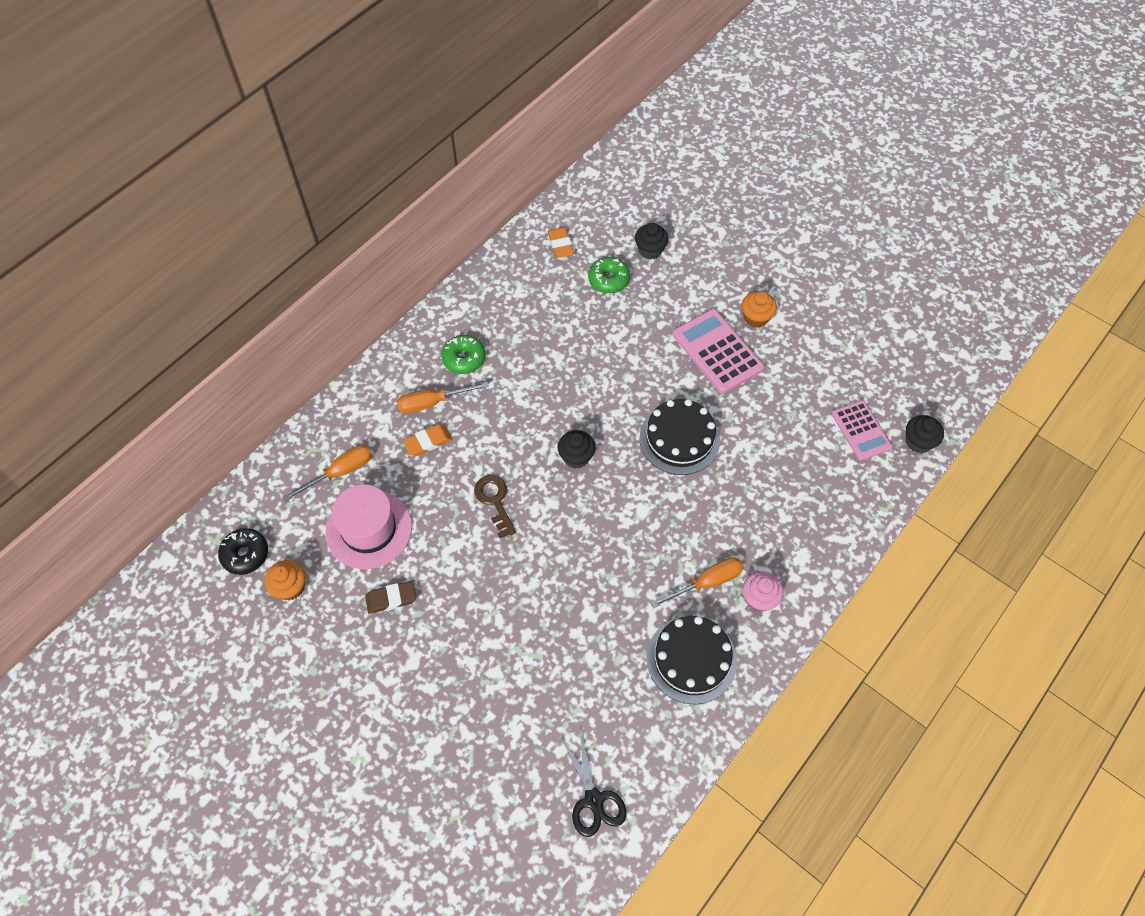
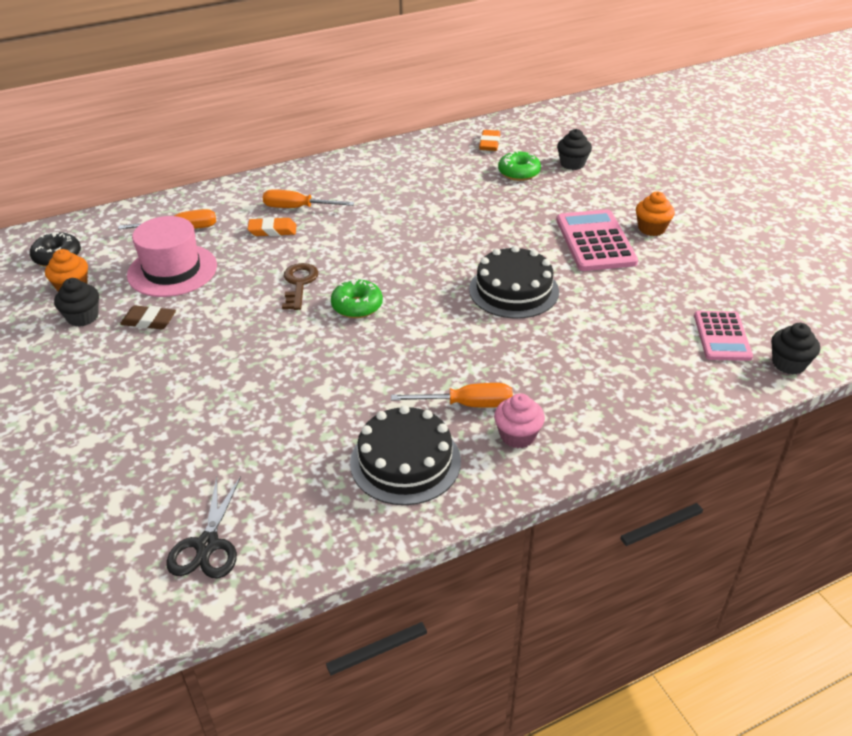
camera: 25 degrees right, 20 degrees down
green donut [441,335,486,374] -> green donut moved to [331,279,383,318]
black cupcake [558,430,596,469] -> black cupcake moved to [54,278,99,327]

